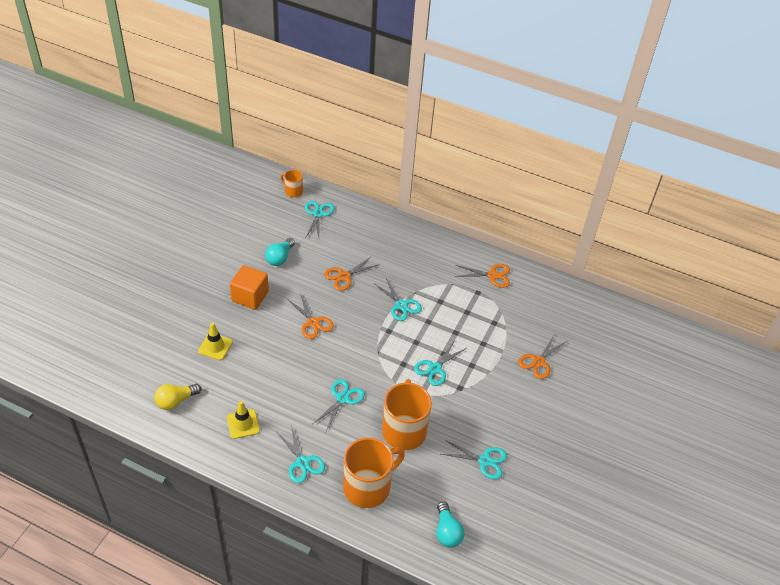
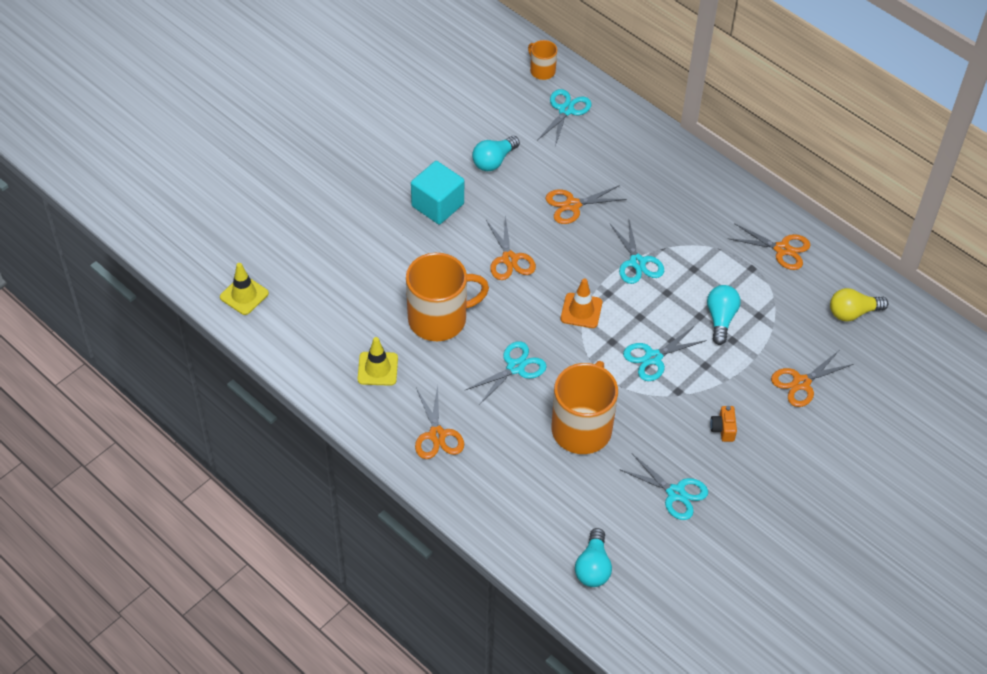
camera: 20 degrees right, 5 degrees up
yellow light bulb [154,384,201,410] -> yellow light bulb moved to [830,288,889,321]
yellow traffic cone [198,323,233,360] -> yellow traffic cone moved to [220,263,269,315]
orange cube [230,265,269,310] -> turquoise cube [411,161,464,224]
turquoise scissors [277,426,325,483] -> orange scissors [415,385,464,459]
orange mug [343,438,405,508] -> orange mug moved to [406,253,489,341]
none -> orange traffic cone [561,278,602,328]
none -> turquoise light bulb [707,285,741,345]
none -> orange camera [710,406,737,442]

